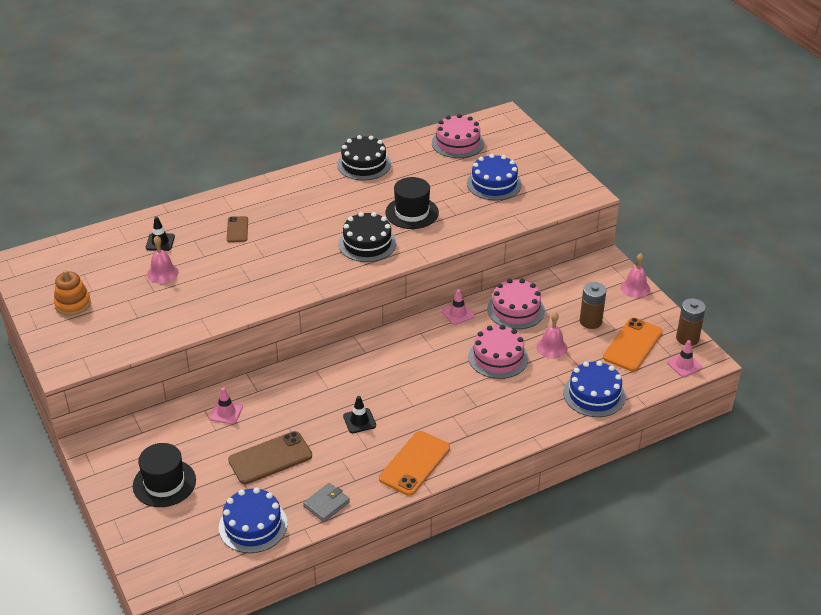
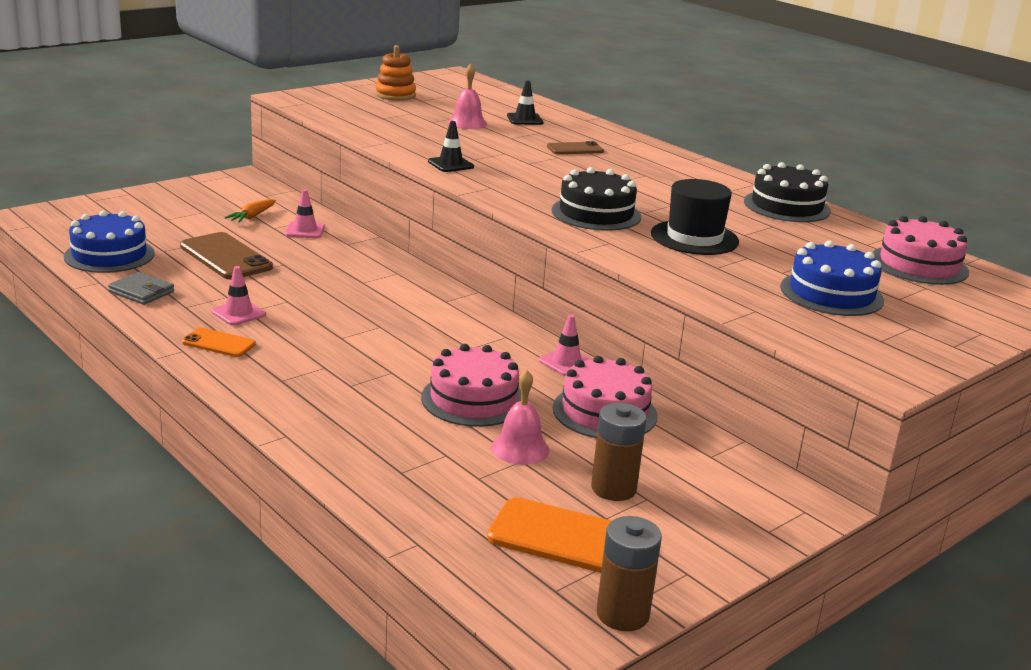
camera: 75 degrees right, 15 degrees down
black hat [133,443,196,507] -> none
black traffic cone [343,396,376,433] -> black traffic cone moved to [428,121,474,172]
orange phone [379,431,450,496] -> orange phone [182,327,256,357], size x0.57
blue cake [563,361,626,417] -> none
pink bell [621,253,650,298] -> none
pink traffic cone [667,340,702,377] -> pink traffic cone moved to [211,266,266,325]
none -> orange carrot [224,199,276,222]

